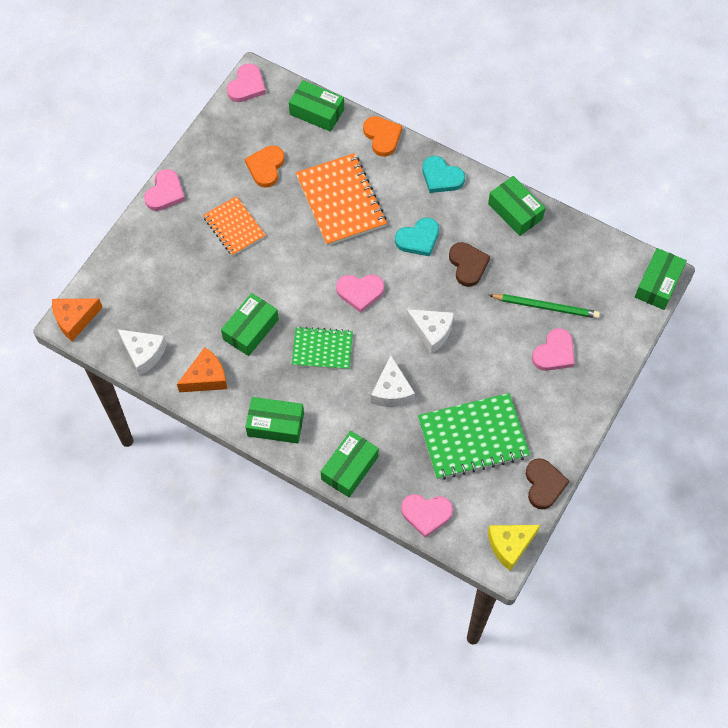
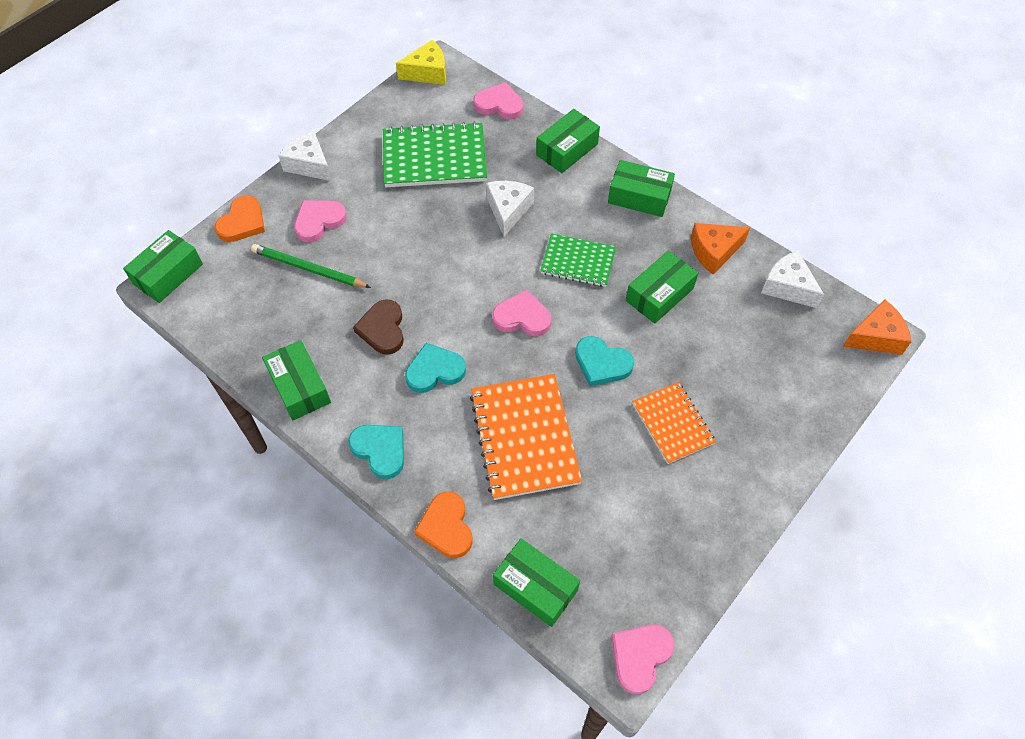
camera: 170 degrees left, 5 degrees down
pink heart [144,169,185,211] -> none
orange heart [245,146,285,188] -> orange heart moved to [215,195,265,242]
white cheese [406,309,454,354] -> white cheese moved to [279,130,332,181]
brown heart [526,458,569,509] -> none
none -> turquoise heart [575,336,634,386]

